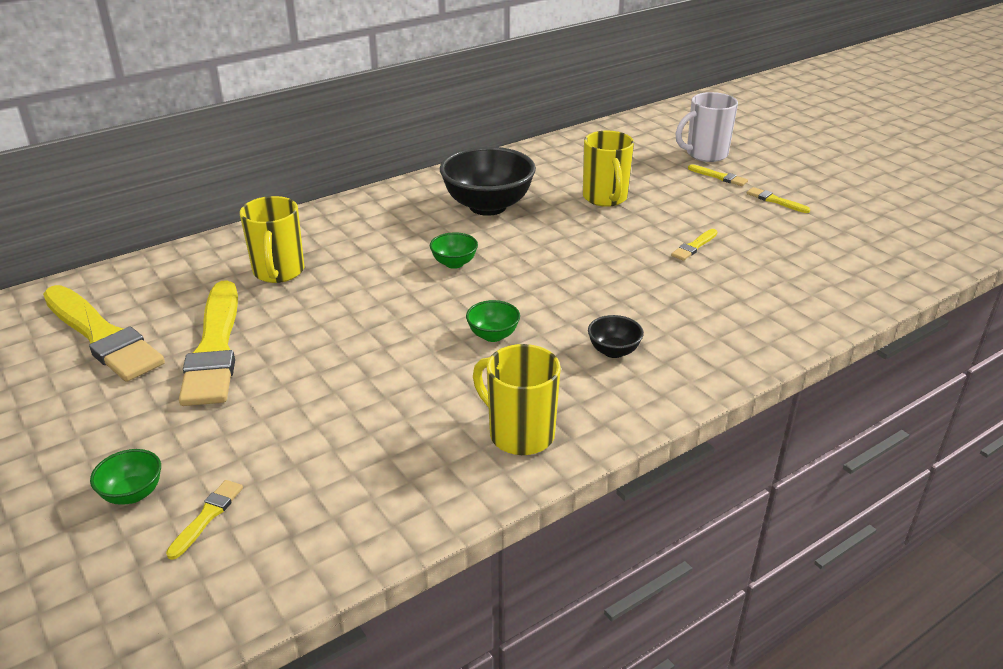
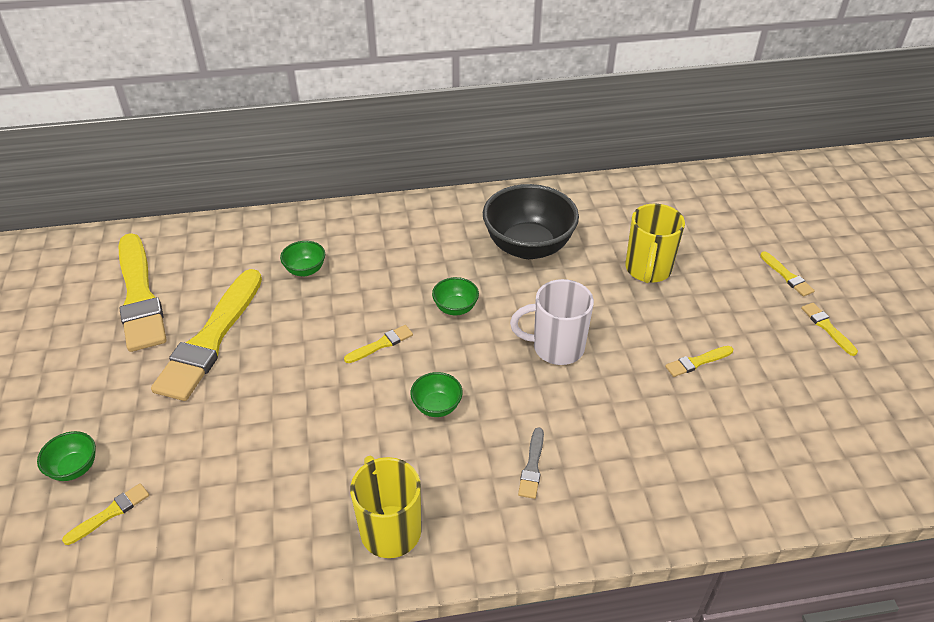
camera: 25 degrees right, 10 degrees up
yellow mug [240,196,305,283] -> green bowl [280,241,325,276]
black bowl [588,315,644,358] -> grey brush [518,428,544,499]
white mug [676,92,738,162] -> white mug moved to [510,279,594,365]
none -> yellow brush [344,325,413,363]

